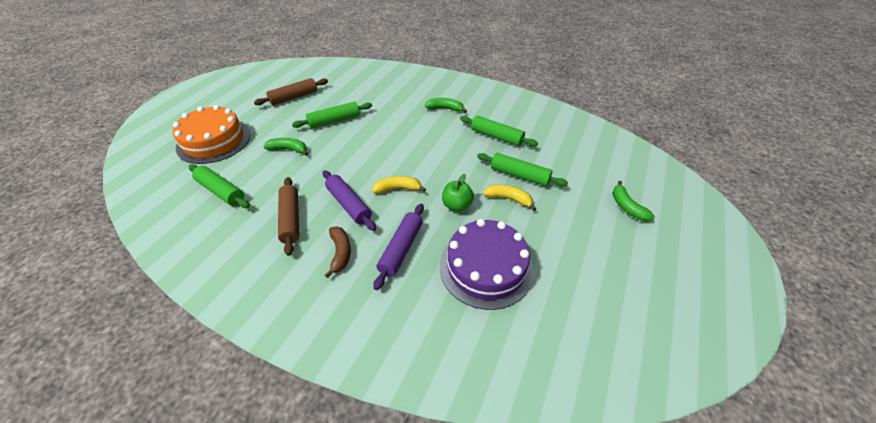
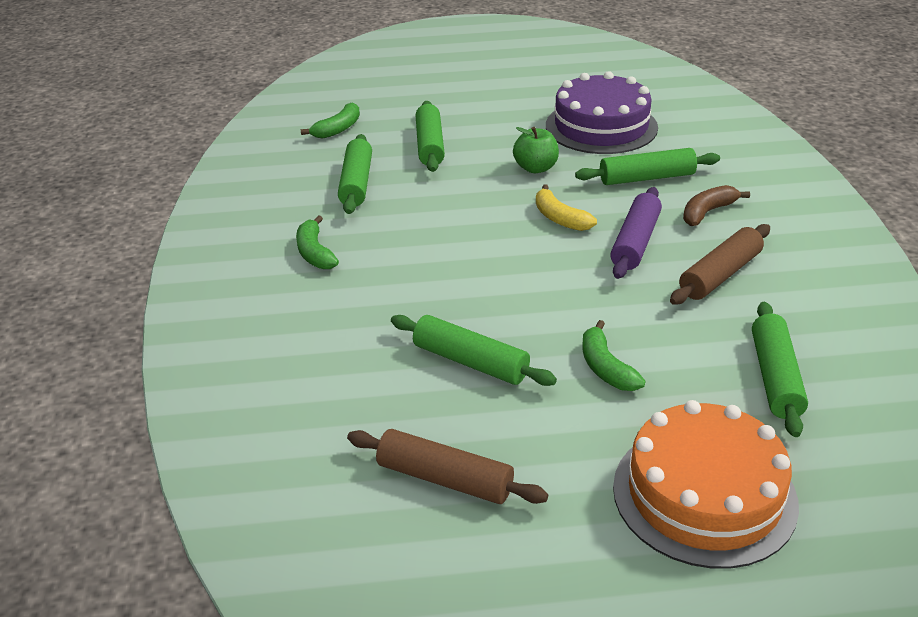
camera: 120 degrees left, 10 degrees down
purple rolling pin [373,204,424,290] -> green rolling pin [575,148,720,185]
yellow banana [483,185,536,211] -> none
green banana [612,181,655,221] -> green banana moved to [300,102,360,139]

